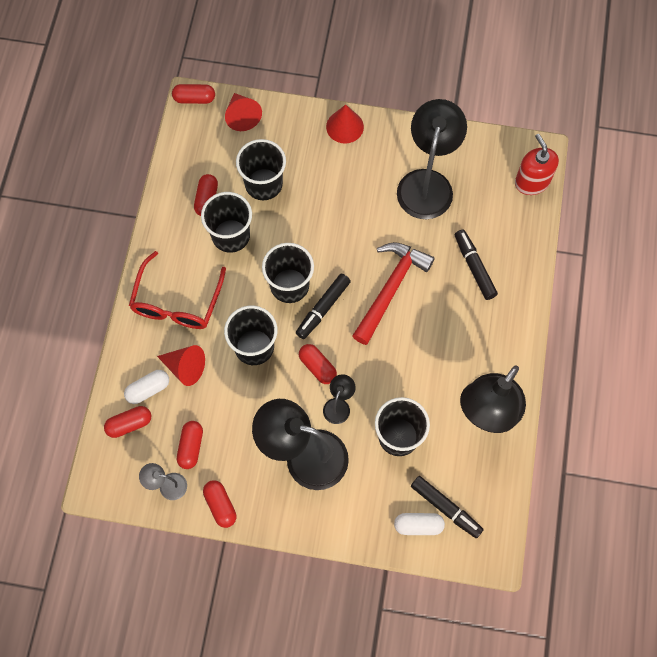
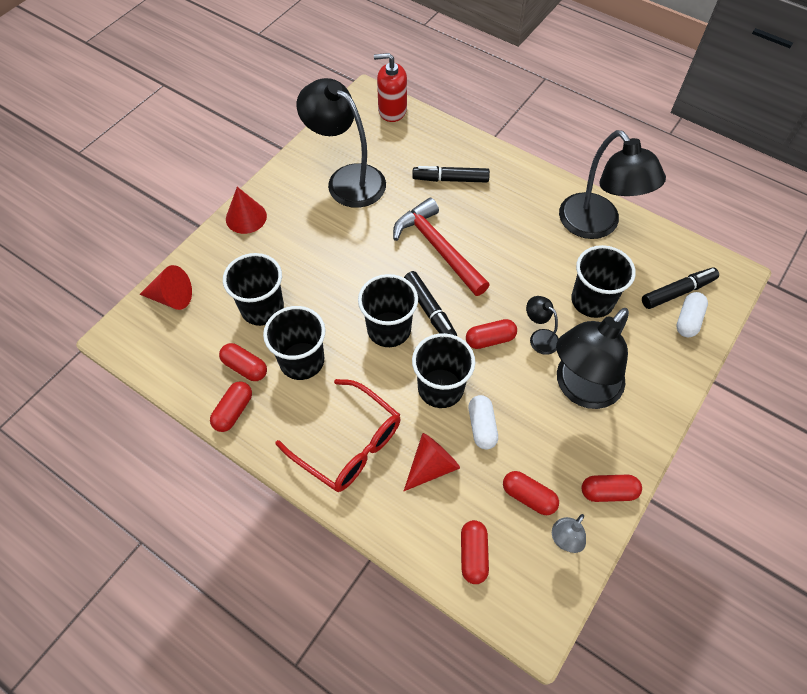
camera: 65 degrees left, 10 degrees down
white capsule [124,370,169,404] -> white capsule moved to [469,395,498,450]
red capsule [172,84,215,104] -> red capsule moved to [210,381,252,432]

